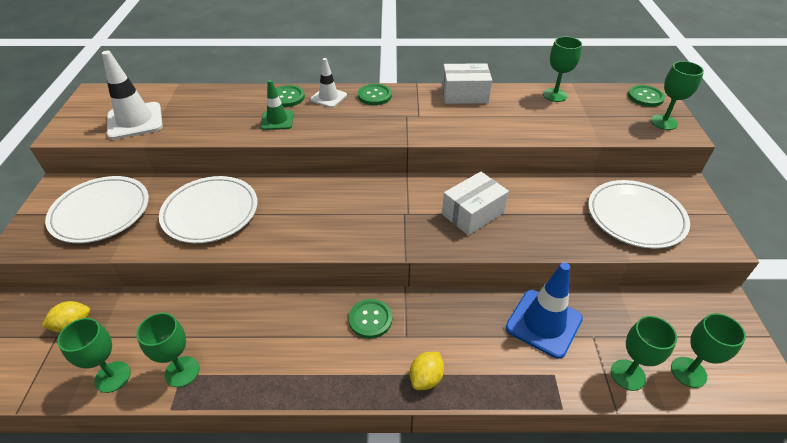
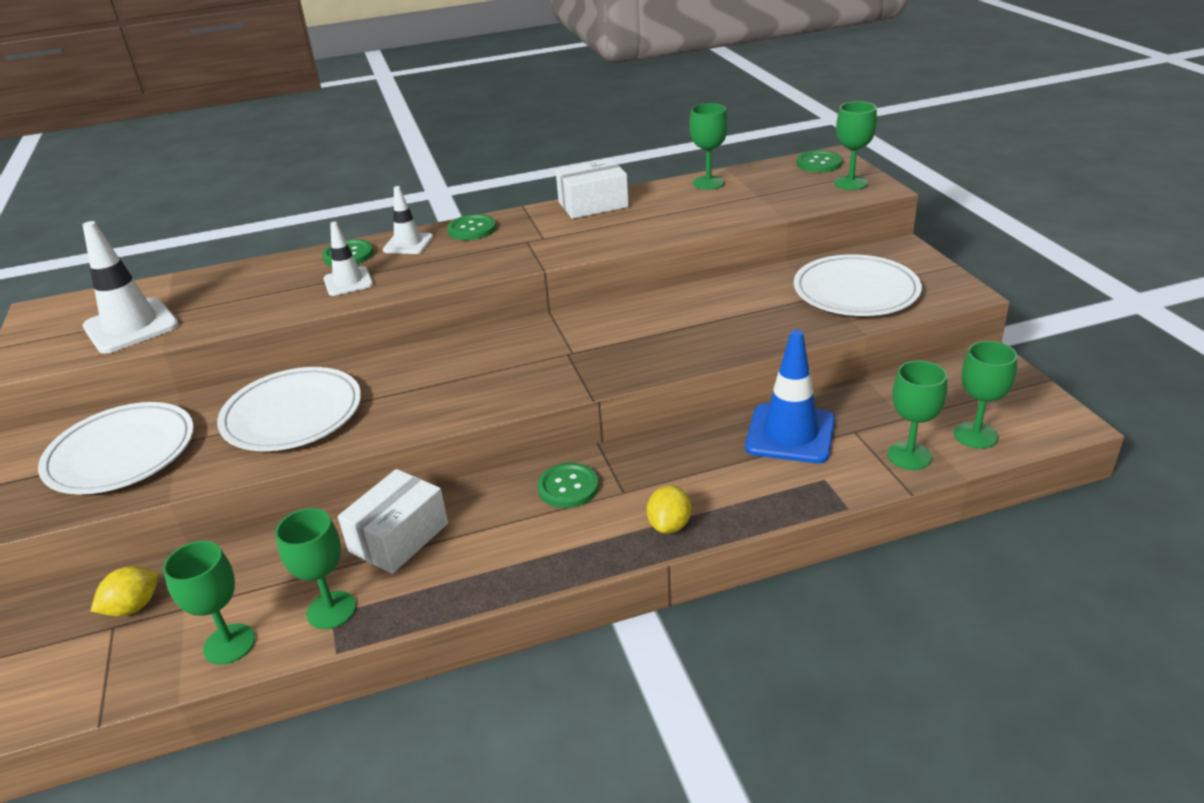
camera: 15 degrees left, 10 degrees down
green traffic cone [261,80,293,130] -> white traffic cone [323,222,373,296]
white box [442,172,509,235] -> white box moved to [338,469,448,574]

